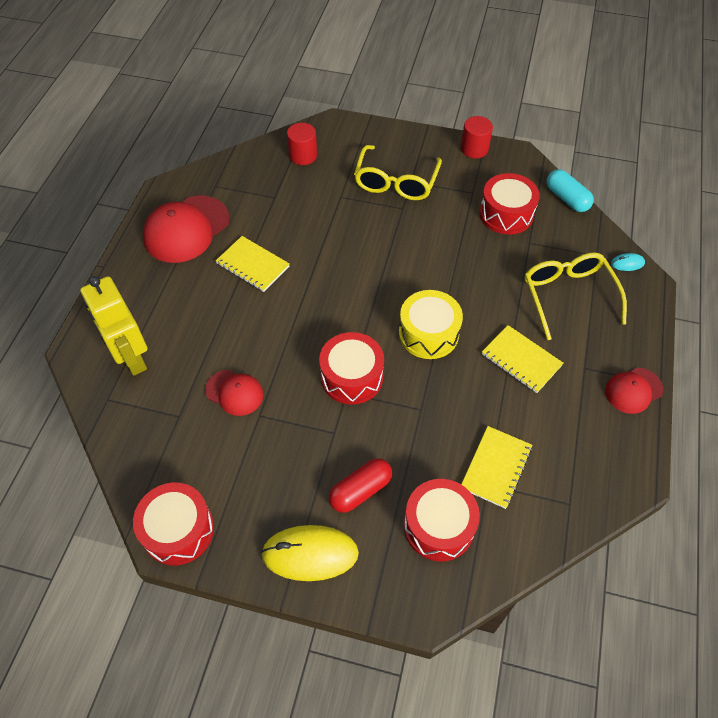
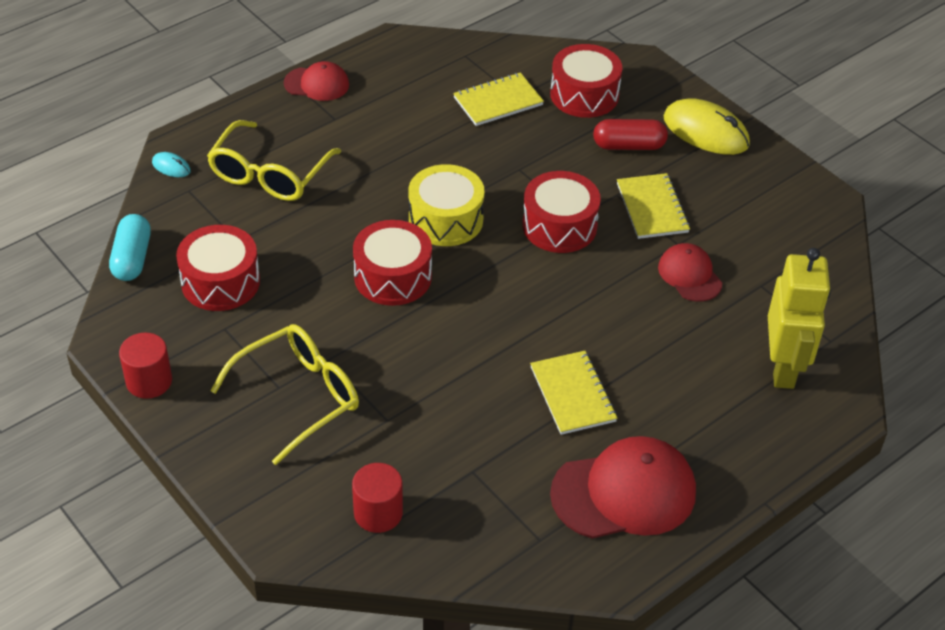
camera: 145 degrees left, 10 degrees down
red drum [133,482,214,566] -> red drum moved to [353,220,432,306]
yellow notebook [482,325,564,393] -> yellow notebook moved to [617,173,690,239]

